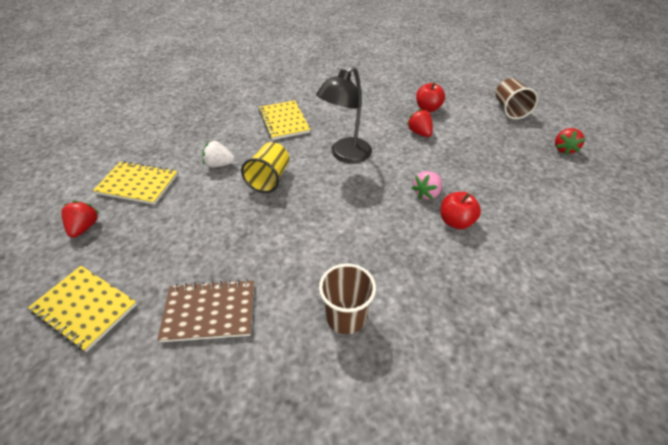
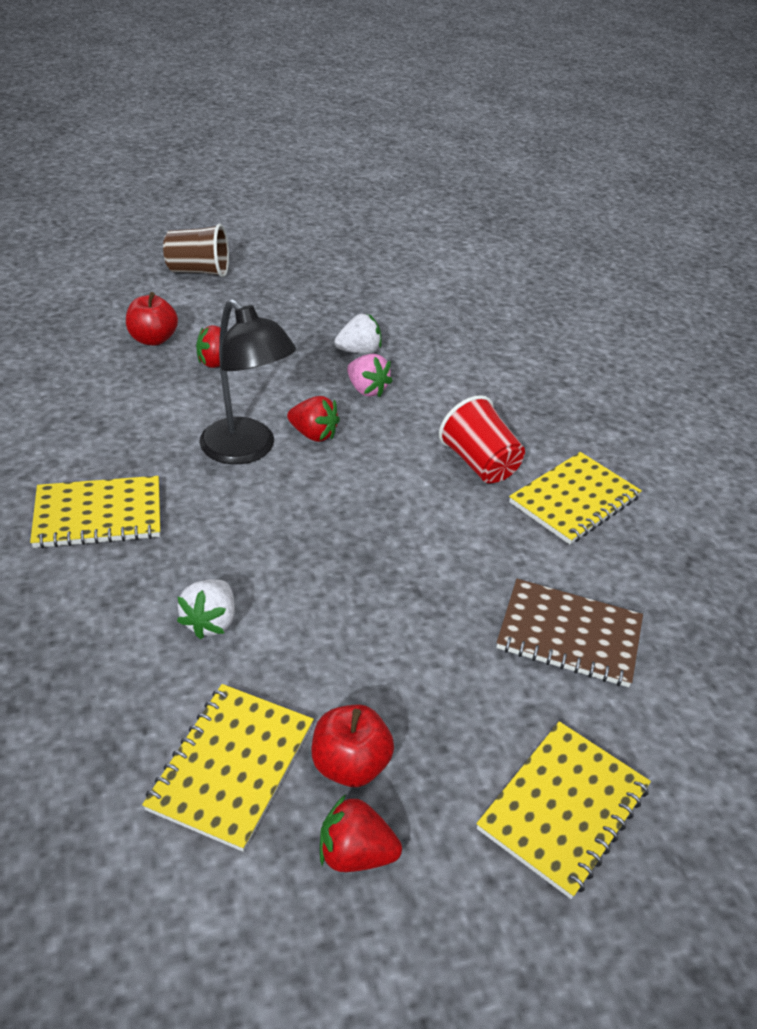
camera: 85 degrees left, 5 degrees down
brown notebook [157,279,254,342] -> brown notebook turned 75 degrees counterclockwise [496,579,643,687]
yellow cup [241,142,289,193] -> none
brown cup [319,263,376,334] -> yellow notebook [509,452,642,544]
red apple [441,192,481,229] -> red apple moved to [312,704,394,787]
red strawberry [555,128,585,155] -> red strawberry moved to [287,396,340,442]
none -> white strawberry [334,314,381,354]
none -> red cup [439,395,525,483]

